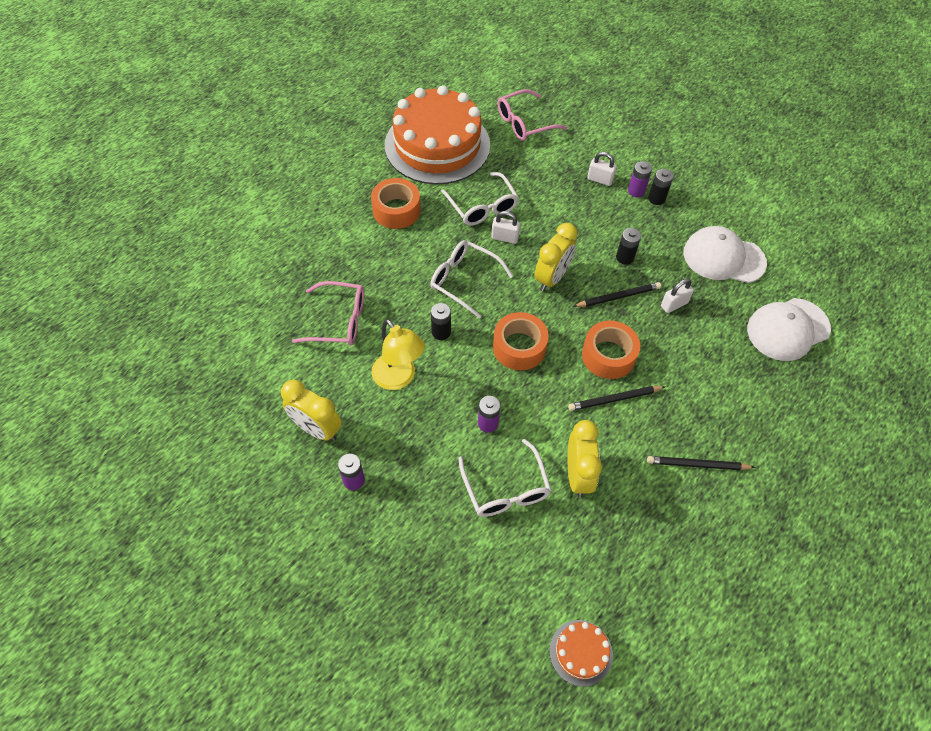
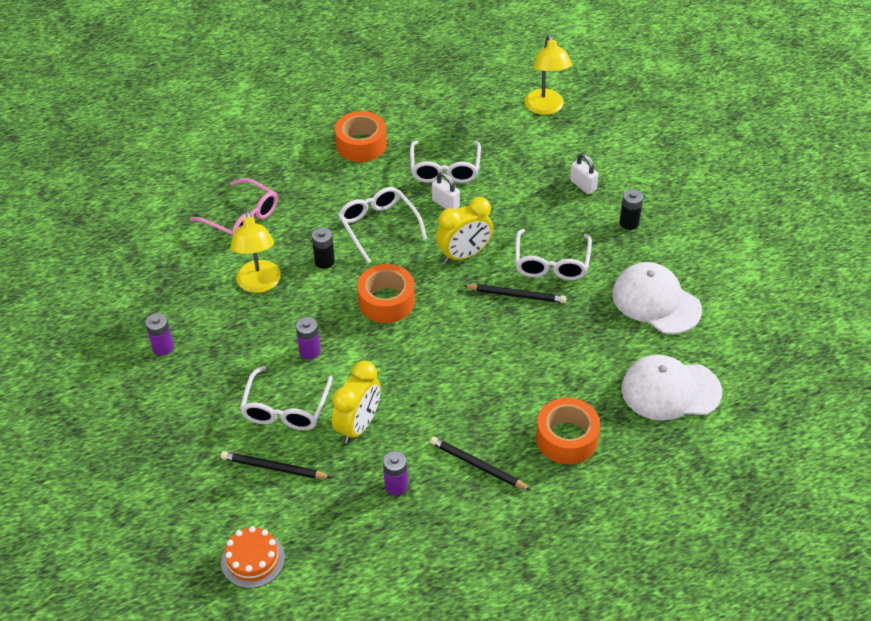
camera: 30 degrees right, 10 degrees down
yellow clock [281,380,342,441] -> none
orange cake [385,85,490,185] -> none
pink glasses [498,89,567,141] -> yellow lamp [524,35,572,115]
black pencil [568,386,665,411] -> black pencil moved to [221,451,332,479]
orange tape [582,321,640,379] -> orange tape moved to [536,398,600,464]
black battery [616,228,641,265] -> white glasses [515,229,592,280]
purple battery [628,161,652,198] -> purple battery moved to [383,451,408,495]
white padlock [661,278,694,313] -> none

